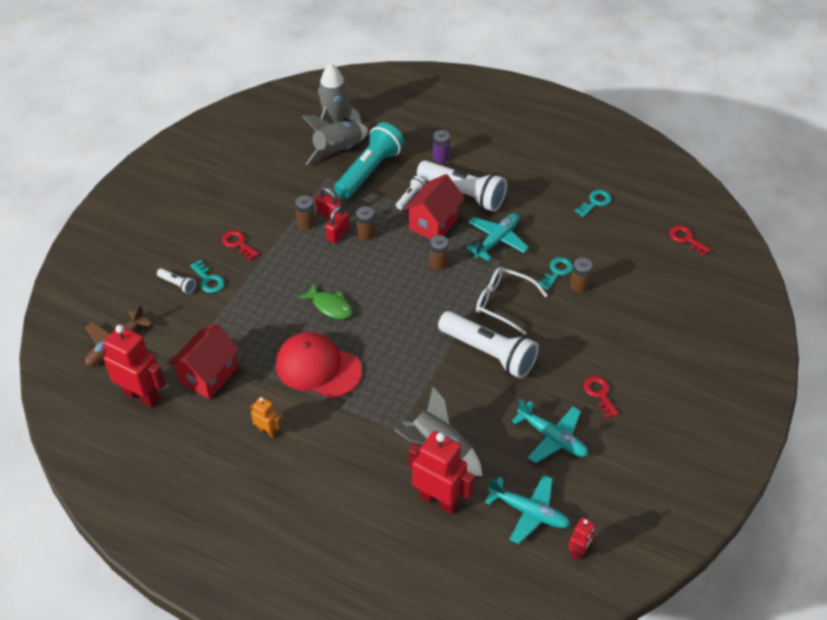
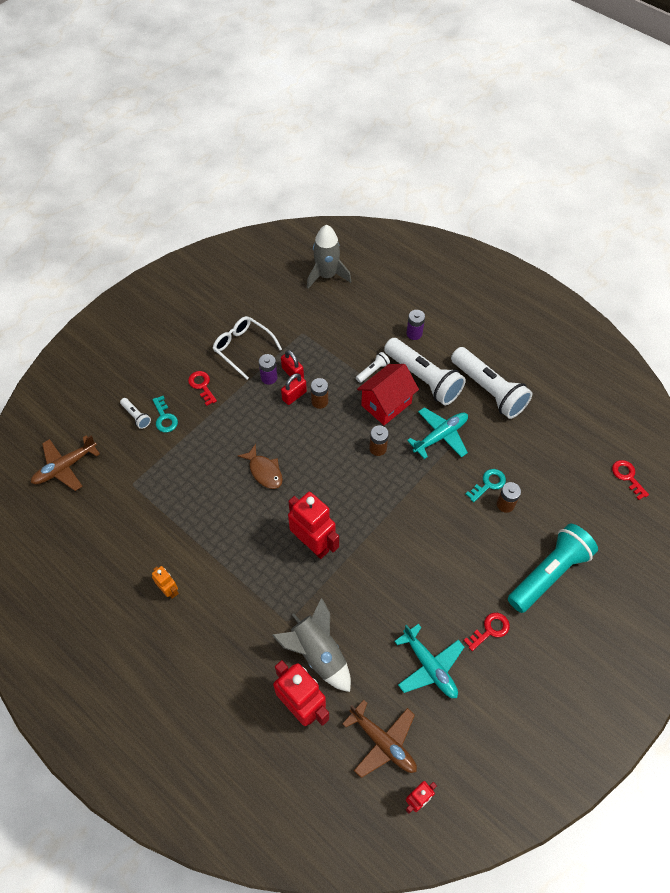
camera: 15 degrees right, 10 degrees up
red robot [102,325,166,408] -> red robot moved to [288,492,339,559]
red house [168,324,240,399] -> none
red cap [276,332,362,398] -> none
brown battery [295,195,315,230] -> purple battery [259,354,278,385]
green fish [298,283,353,319] -> brown fish [237,444,283,489]
grey rocket [302,115,368,165] -> none
turquoise flashlight [334,122,404,199] -> turquoise flashlight moved to [508,524,598,613]
white flashlight [438,311,539,379] -> white flashlight moved to [451,347,532,419]
white glasses [476,267,548,335] -> white glasses moved to [212,316,282,379]
turquoise plane [485,475,570,544] -> brown plane [342,700,417,778]
turquoise key [574,190,612,217] -> none
red key [583,376,619,419] -> red key turned 60 degrees clockwise [463,613,510,651]

